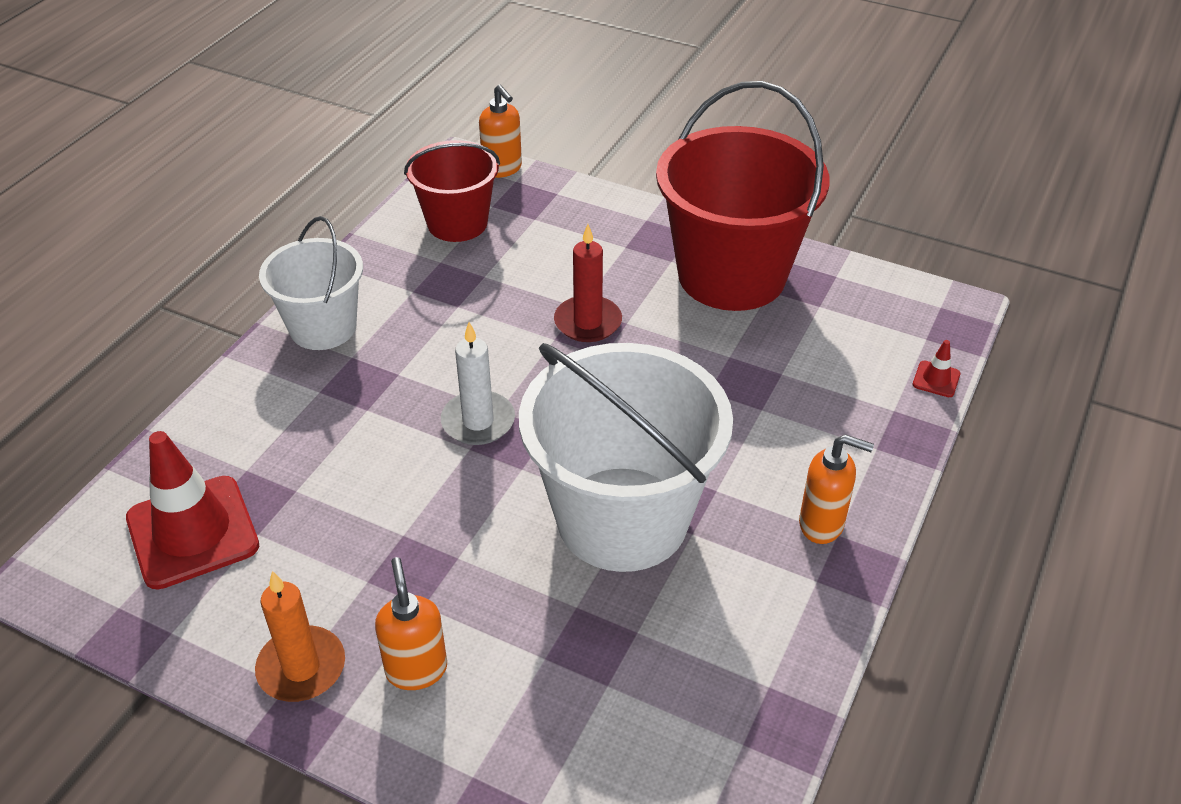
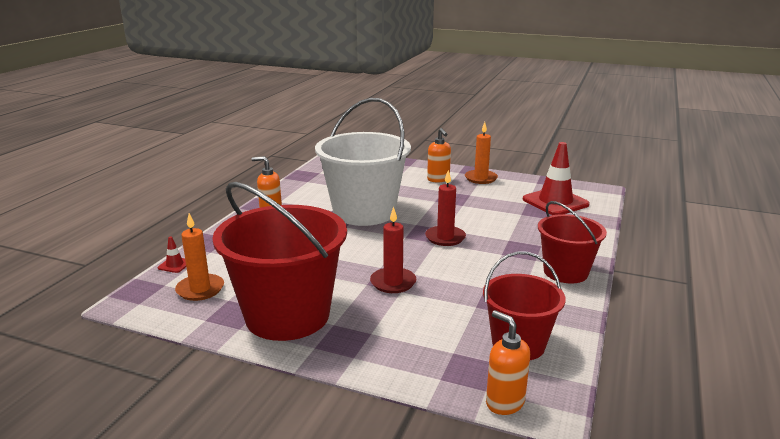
camera: 175 degrees right, 20 degrees down
white bucket [259,216,363,350] -> red bucket [538,201,607,283]
white candle [441,322,515,445] -> red candle [425,170,466,246]
none -> orange candle [175,213,224,301]

